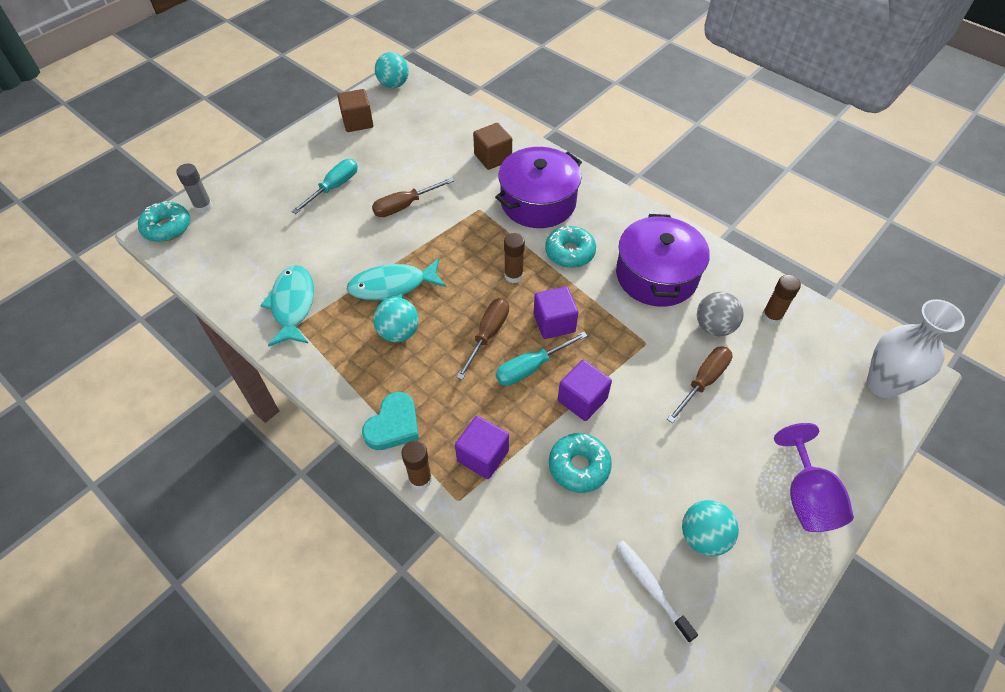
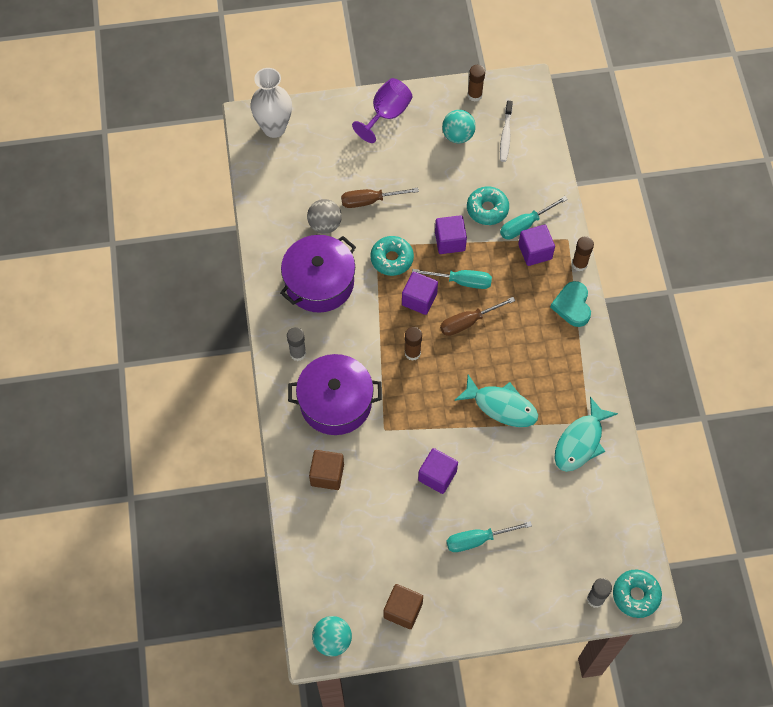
camera: 140 degrees left, 10 degrees up
turquoise heart [362,392,419,450] -> turquoise heart turned 75 degrees counterclockwise [550,281,591,327]
brown screwdriver [372,177,454,217] -> purple cube [418,448,458,494]
turquoise ball [373,297,419,342] -> none
turquoise donut [545,226,596,268] -> turquoise donut moved to [370,236,414,276]
brown glue stick [762,275,801,325] -> brown glue stick moved to [468,65,485,102]
none -> grey glue stick [287,327,306,361]
none -> turquoise screwdriver [500,196,568,240]

